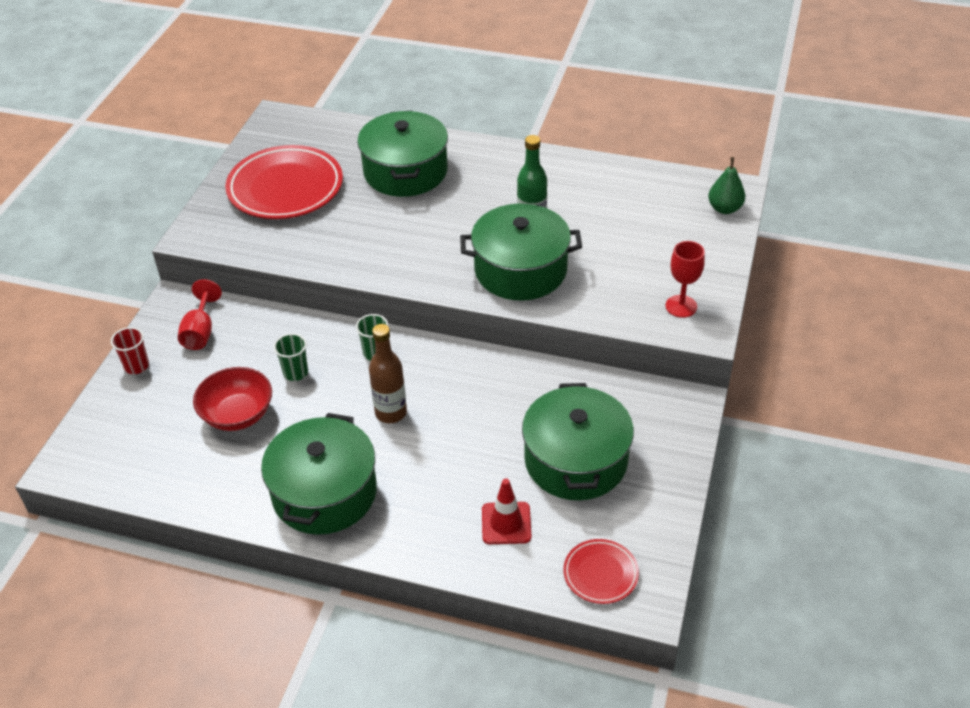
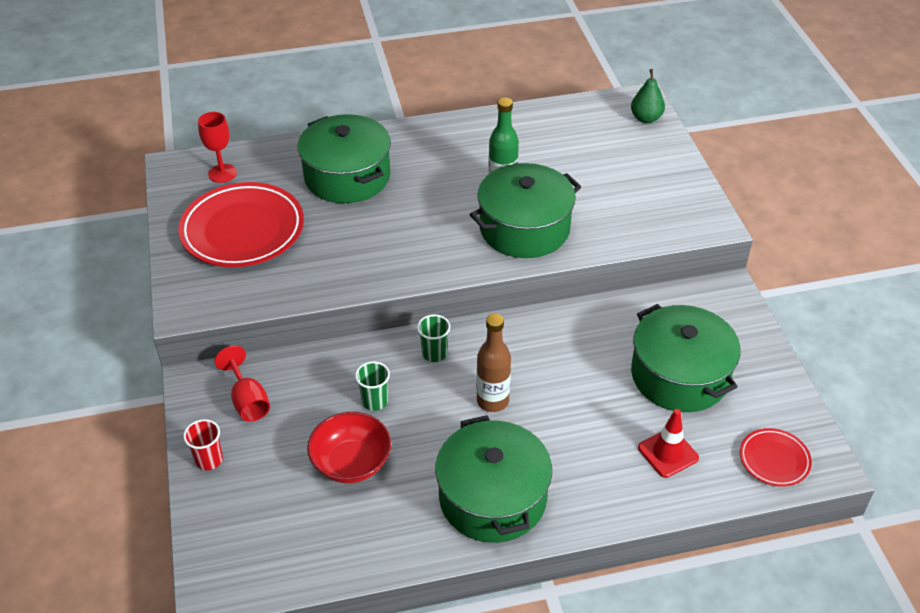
camera: 30 degrees left, 0 degrees up
red goblet [666,241,705,318] -> red goblet moved to [198,112,237,183]

